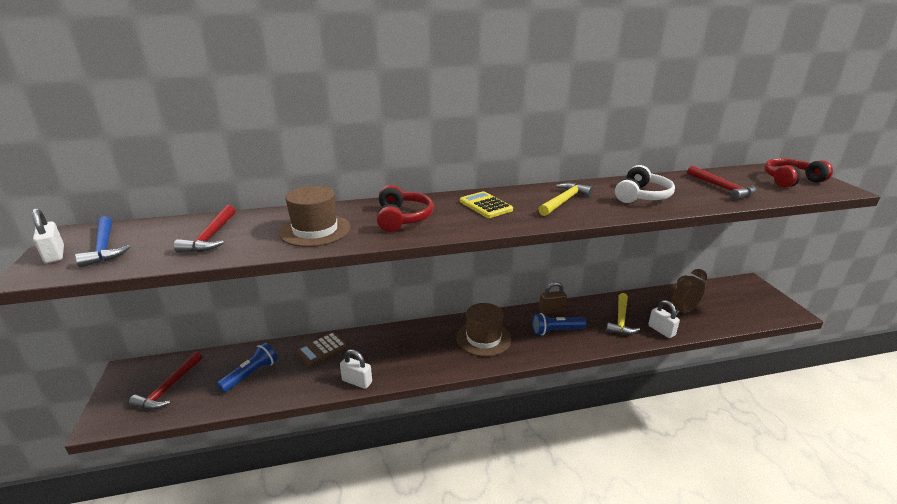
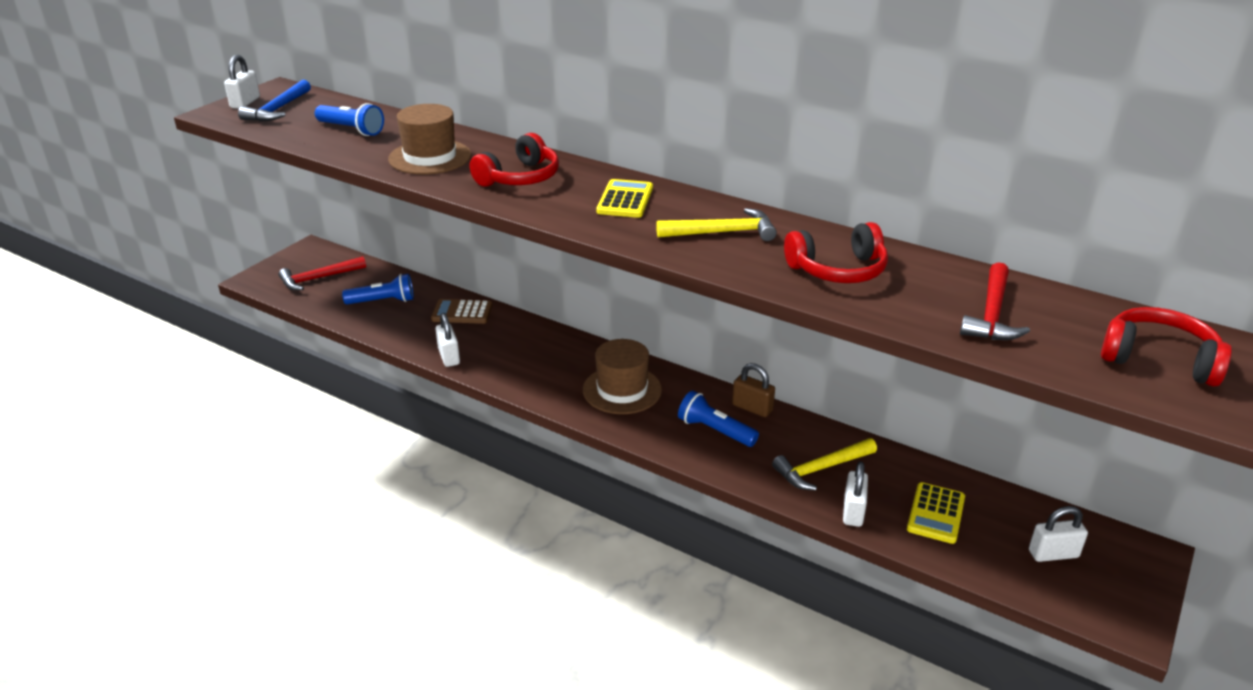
camera: 45 degrees right, 5 degrees up
red hammer [174,205,236,253] -> blue flashlight [315,103,384,136]
white headphones [615,165,675,203] -> red headphones [784,222,888,283]
brown clock [671,269,707,316] -> yellow calculator [907,482,965,544]
none -> white padlock [1029,506,1088,562]

